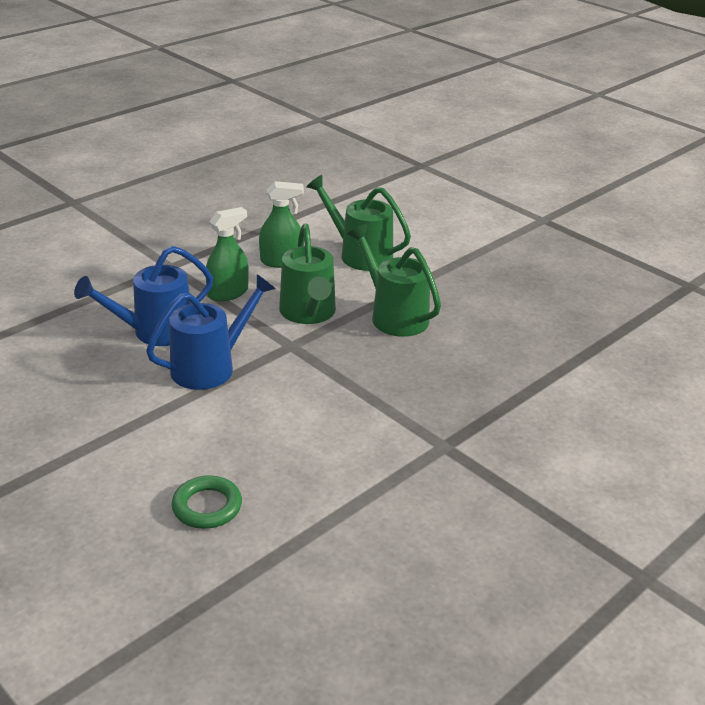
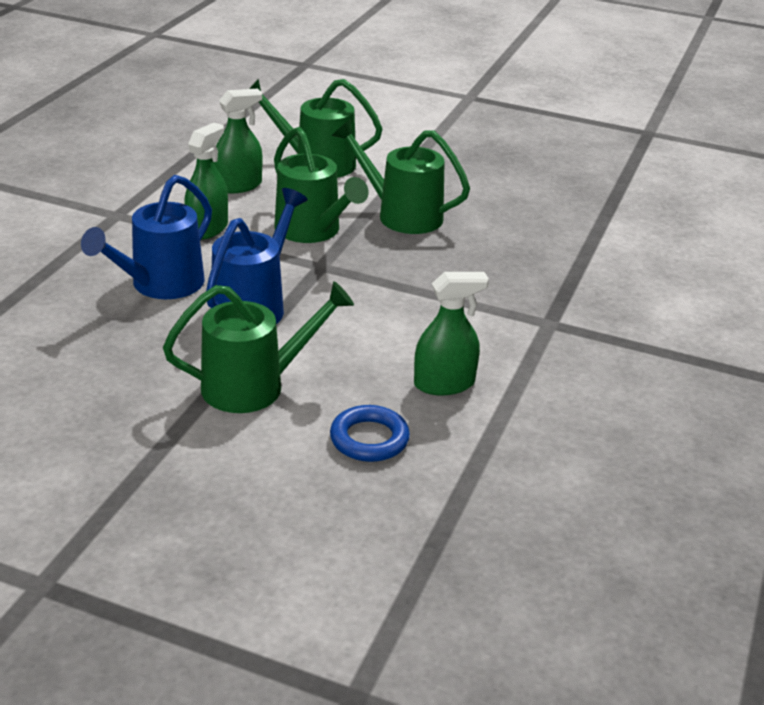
camera: 25 degrees left, 0 degrees up
green ring [172,475,242,529] -> blue ring [330,405,410,462]
none -> green watering can [163,281,354,413]
none -> green spray bottle [414,272,489,395]

